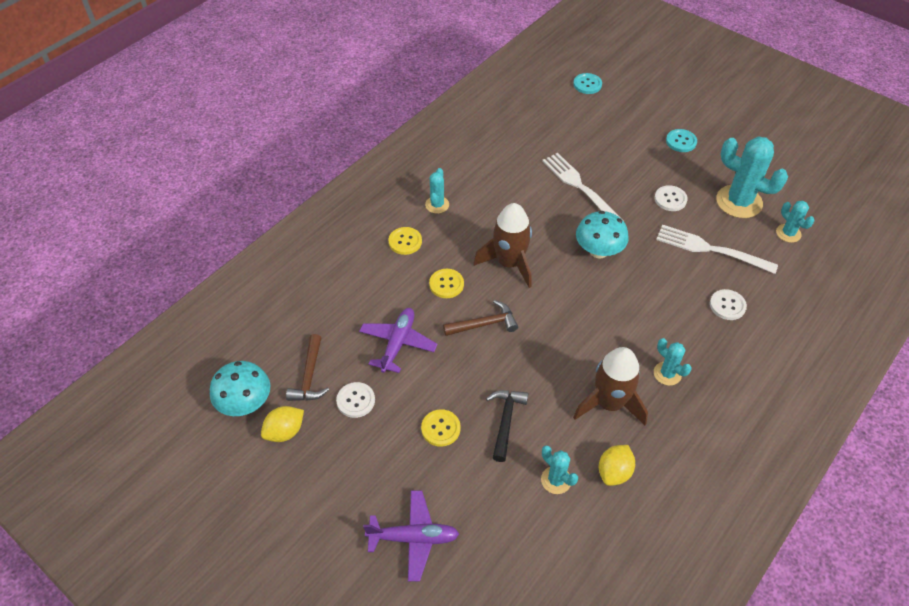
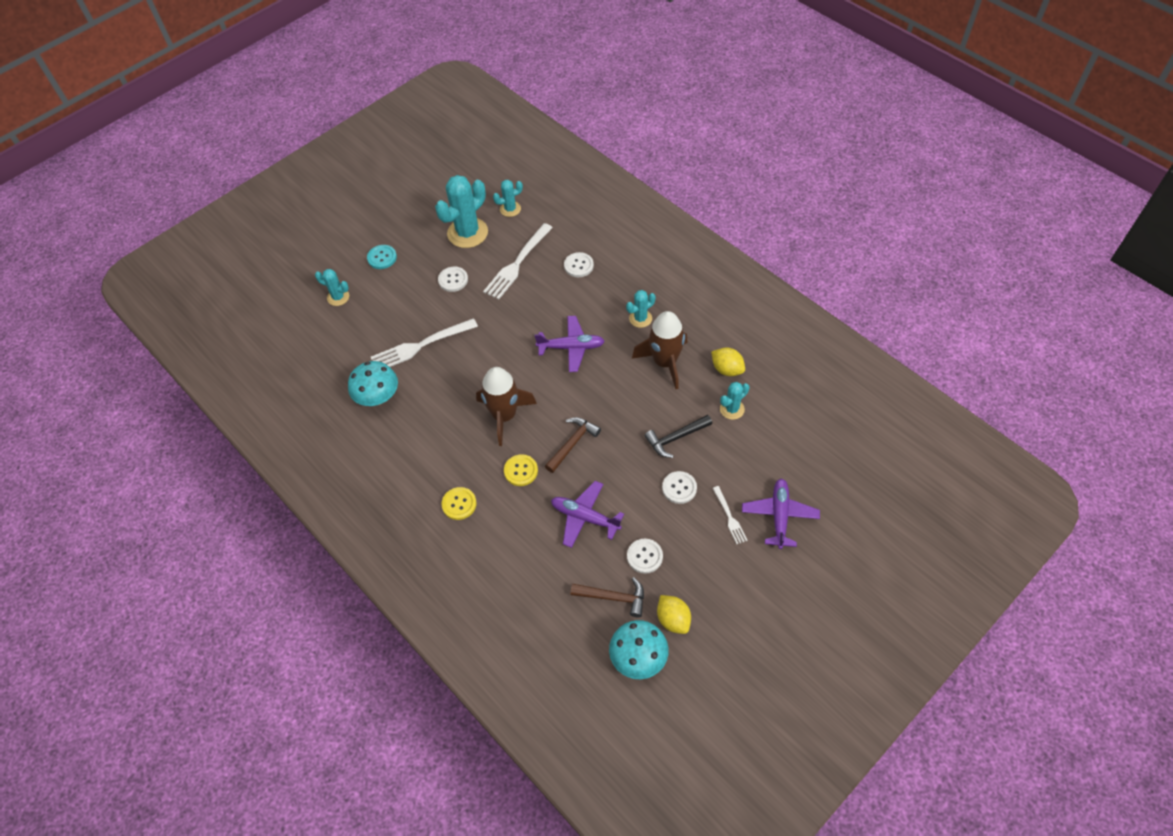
camera: 80 degrees left, 5 degrees up
yellow button [421,409,461,447] -> white button [662,471,697,504]
turquoise cactus [425,168,449,214] -> turquoise cactus moved to [315,269,349,306]
brown hammer [443,300,518,336] -> brown hammer turned 45 degrees clockwise [545,417,601,473]
black hammer [486,390,528,462] -> black hammer turned 45 degrees counterclockwise [645,415,712,458]
turquoise button [573,73,602,94] -> none
turquoise mushroom [576,211,629,258] -> turquoise mushroom moved to [348,361,398,406]
none -> purple plane [534,316,605,372]
none -> white fork [713,486,747,544]

